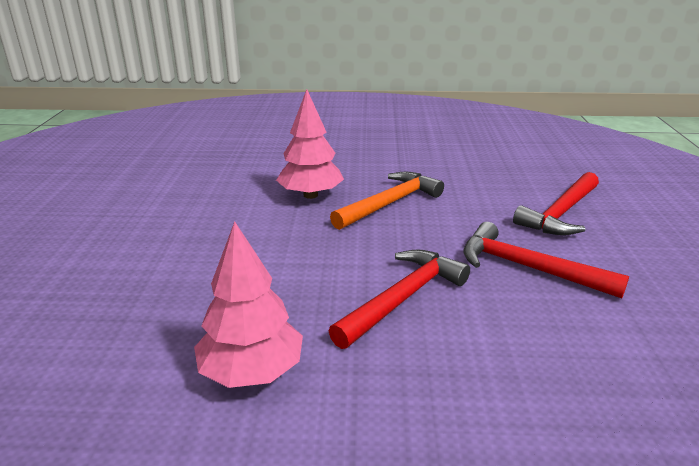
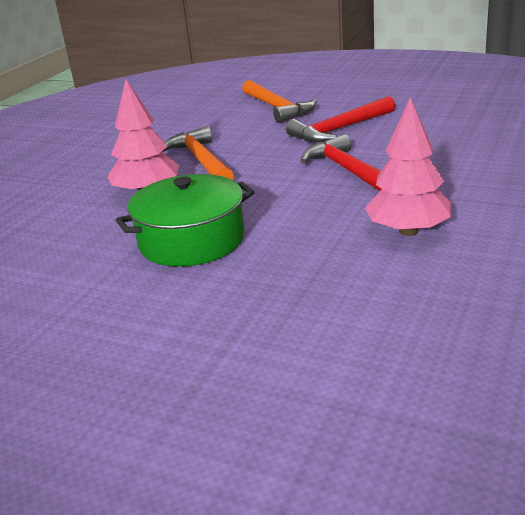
camera: 65 degrees left, 0 degrees up
red hammer [513,172,599,235] -> orange hammer [242,80,316,123]
none -> green pot [116,174,255,267]

